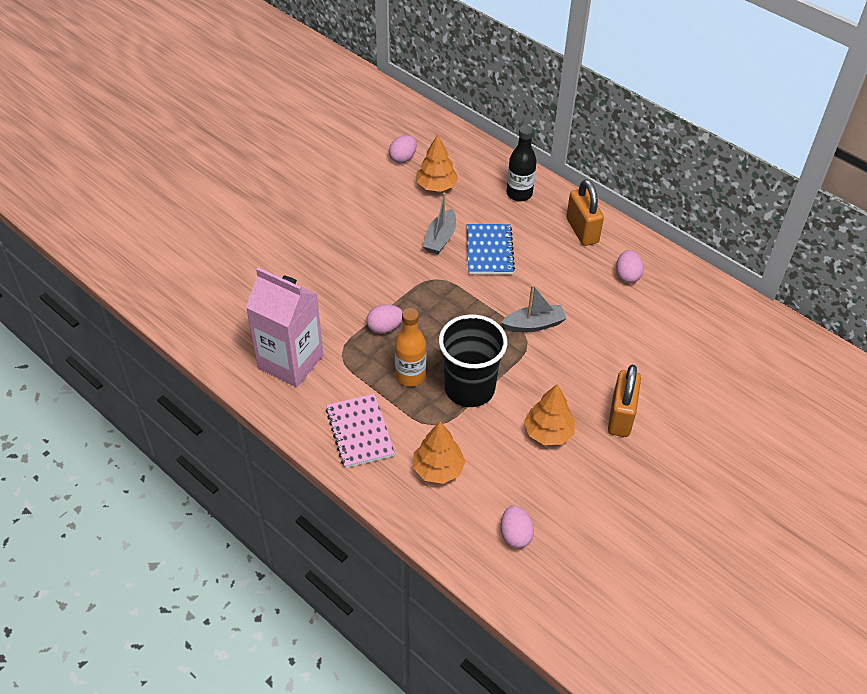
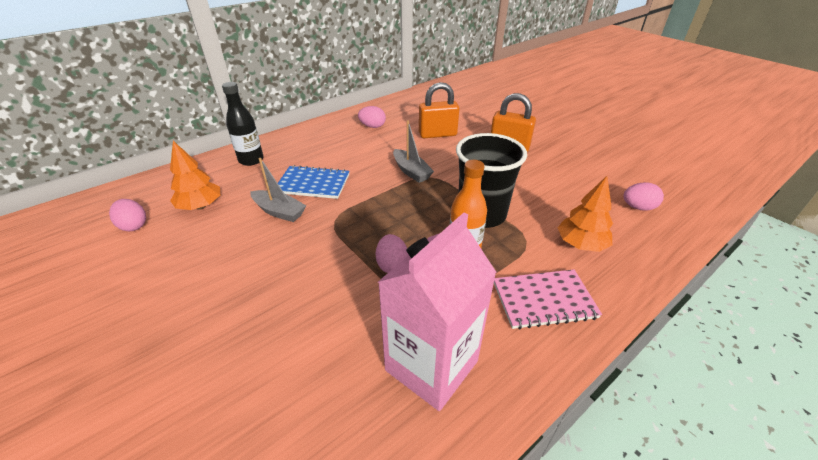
camera: 80 degrees left, 10 degrees down
grey boat [501,285,567,332] -> grey boat turned 150 degrees clockwise [393,120,434,183]
orange tree [524,384,575,445] -> none
orange padlock [566,179,604,246] -> orange padlock moved to [419,82,459,138]

